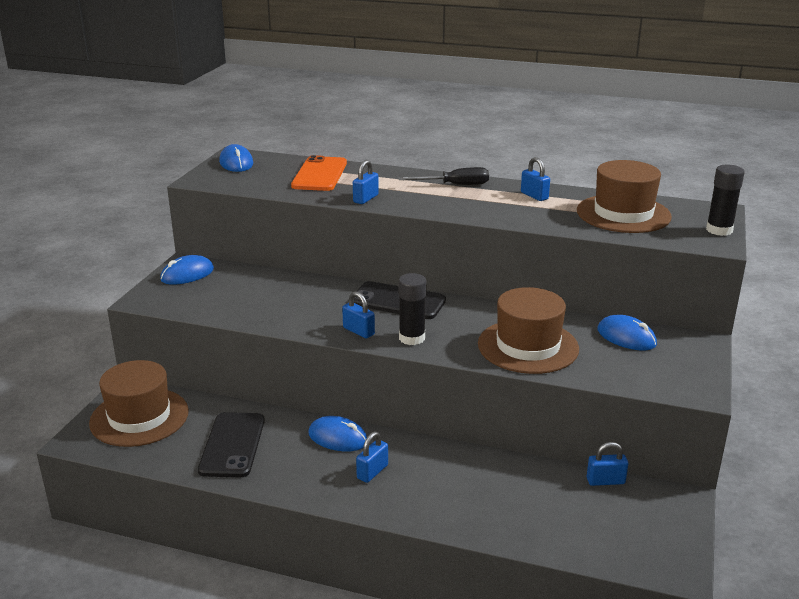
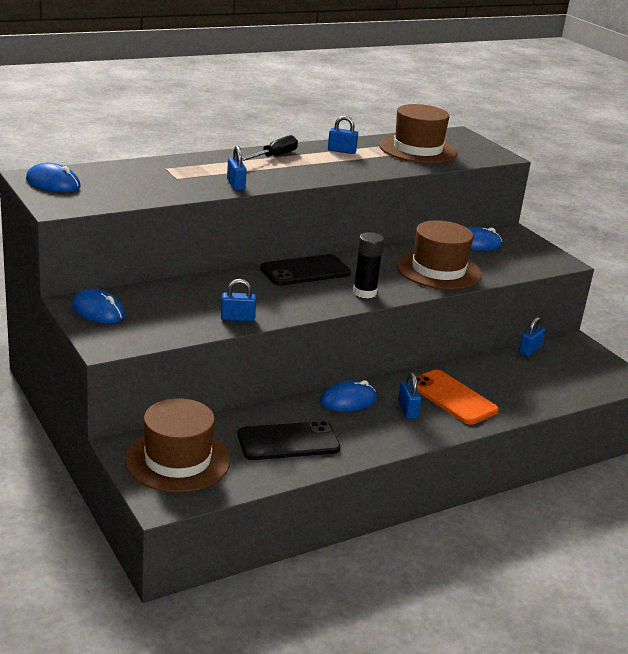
camera: 50 degrees left, 0 degrees up
blue mouse [160,255,214,285] -> blue mouse turned 60 degrees counterclockwise [72,289,125,323]
black phone [198,412,265,477] -> black phone turned 60 degrees counterclockwise [237,421,341,460]
orange phone [291,155,347,191] -> orange phone moved to [411,369,499,425]
blue padlock [342,291,375,338] -> blue padlock moved to [221,279,256,322]
black glue stick [706,165,745,236] -> none

